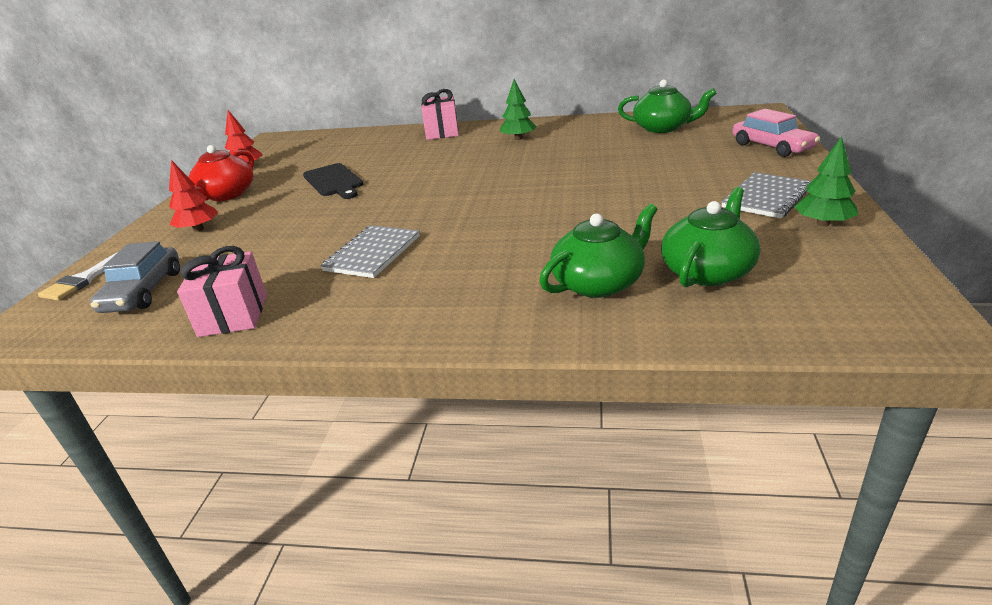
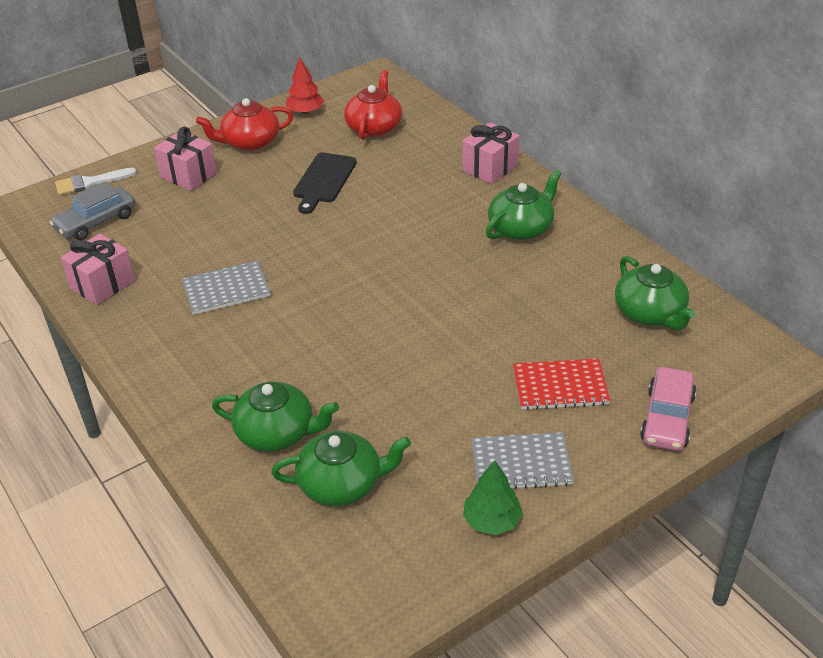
camera: 45 degrees right, 10 degrees up
red tree [169,160,219,232] -> pink gift [154,127,217,191]
green tree [500,79,537,140] -> green teapot [486,169,562,240]
none -> red teapot [344,70,402,140]
none -> red notebook [513,359,610,410]

